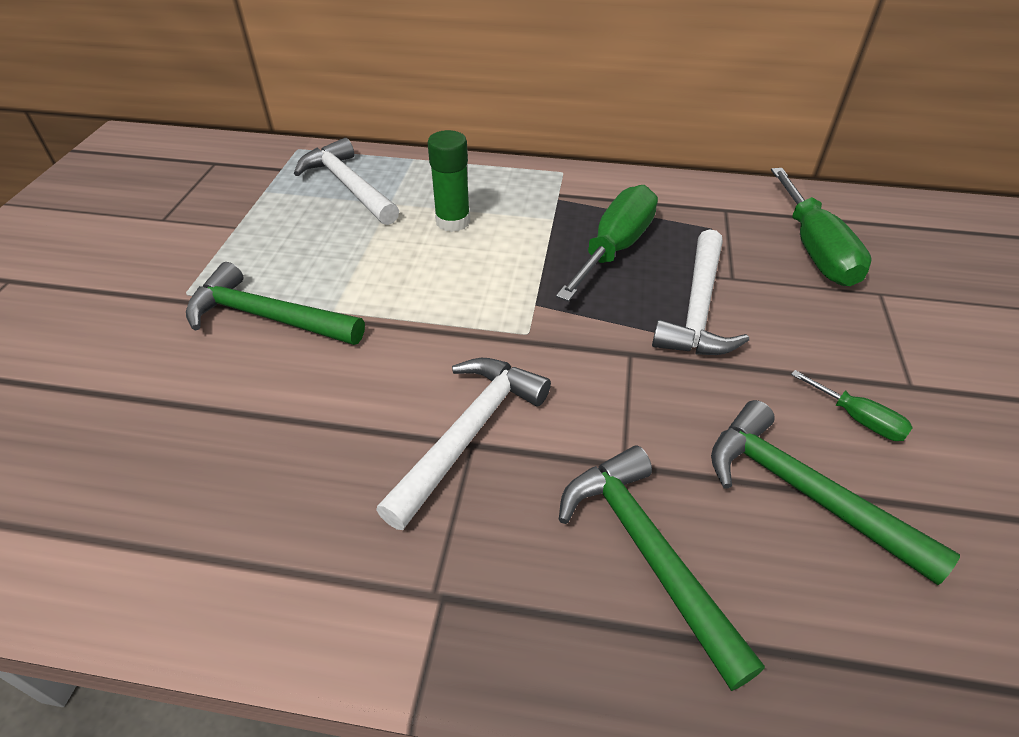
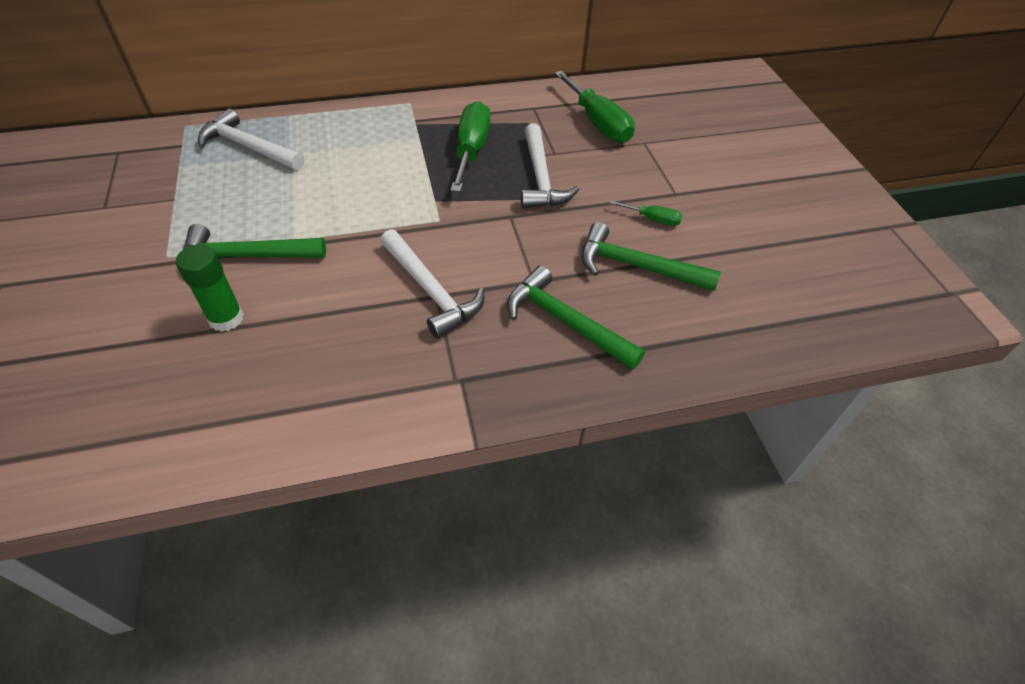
camera: 25 degrees left, 5 degrees up
white hammer [376,358,551,530] -> white hammer turned 135 degrees clockwise [380,229,484,338]
green glue stick [428,130,470,232] -> green glue stick moved to [176,244,244,332]

